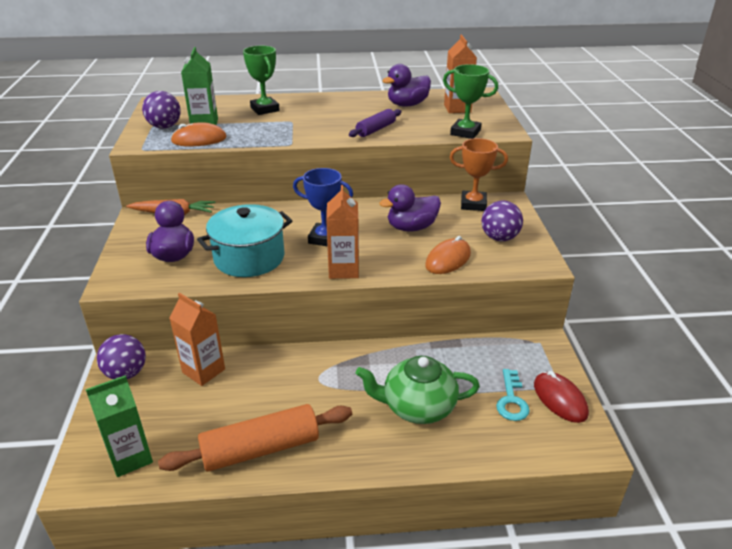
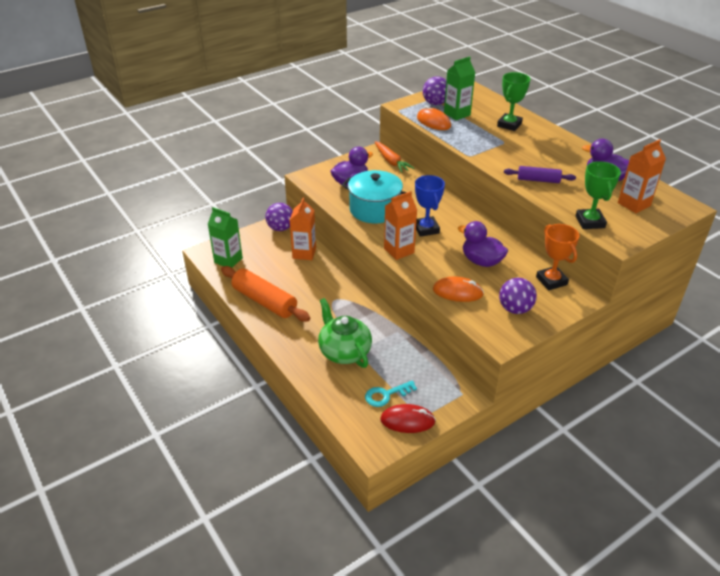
camera: 60 degrees right, 5 degrees up
red mouse [534,371,589,423] -> red mouse turned 60 degrees clockwise [380,404,436,433]

